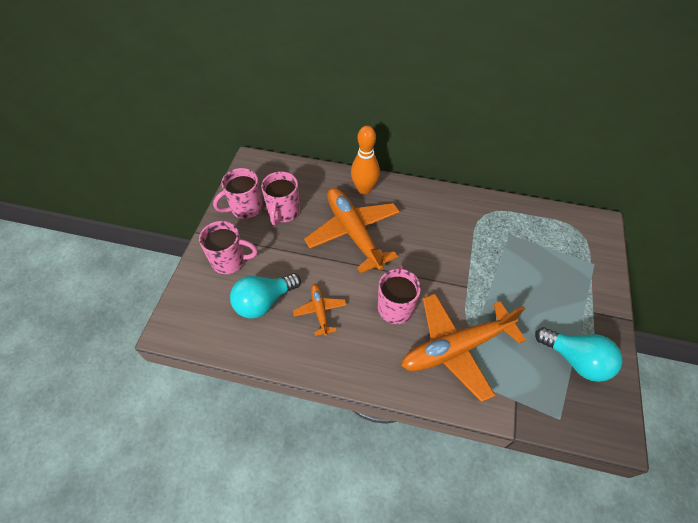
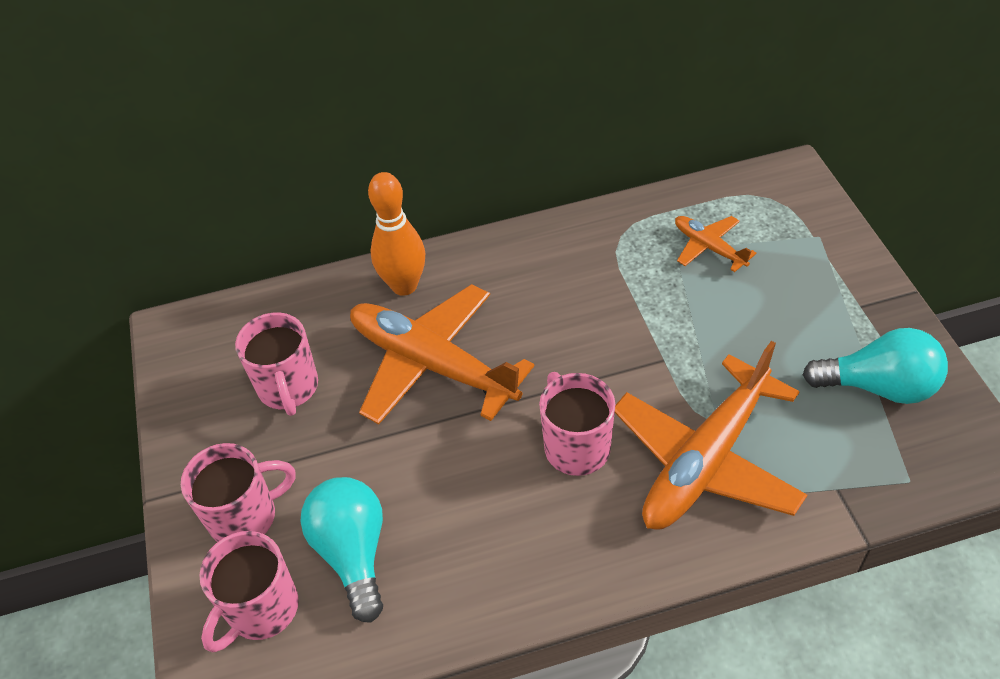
camera: 25 degrees left, 5 degrees down
pink mug [213,168,263,219] -> pink mug moved to [200,531,299,653]
turquoise light bulb [230,273,301,319] -> turquoise light bulb turned 135 degrees clockwise [301,477,383,623]
orange plane [293,284,346,336] -> orange plane moved to [675,216,757,272]

